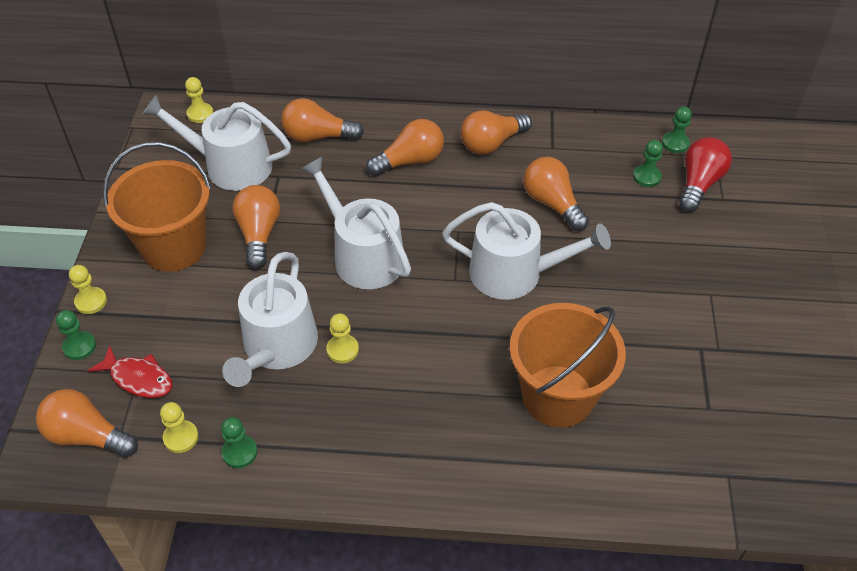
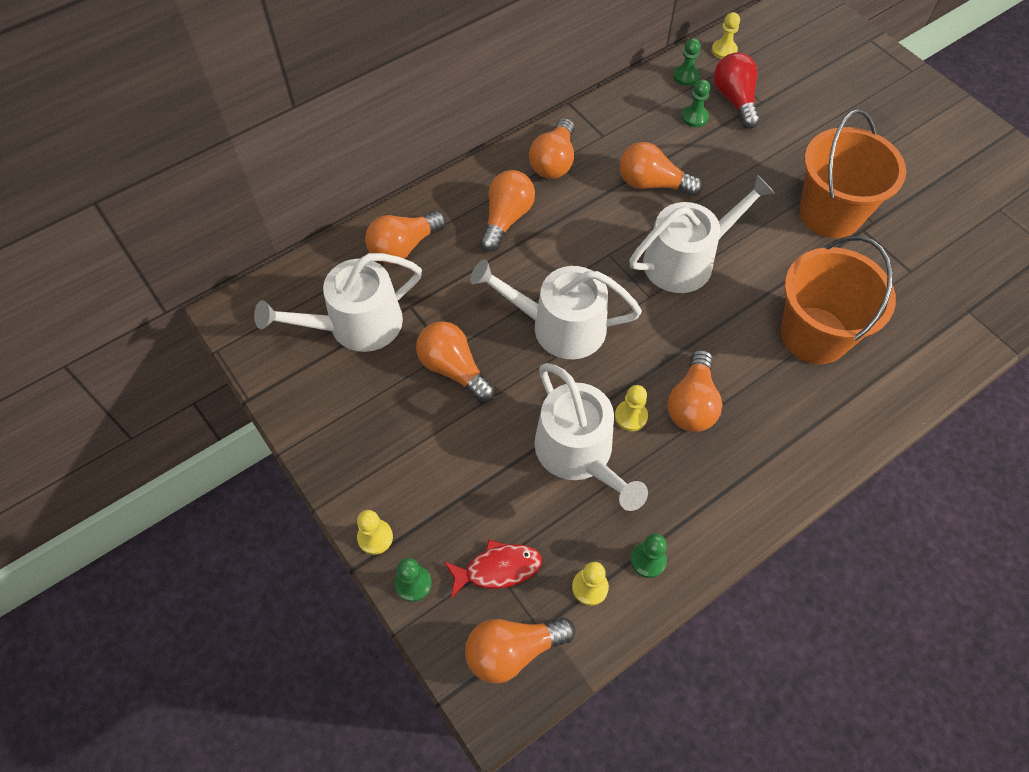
camera: 40 degrees left, 10 degrees up
orange bucket [103,142,211,272] -> orange bucket moved to [800,109,906,238]
yellow pawn [185,77,213,123] -> yellow pawn moved to [712,12,740,59]
none -> orange light bulb [667,349,722,432]

